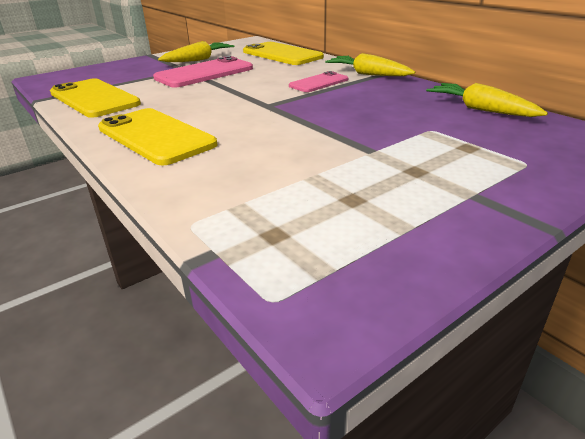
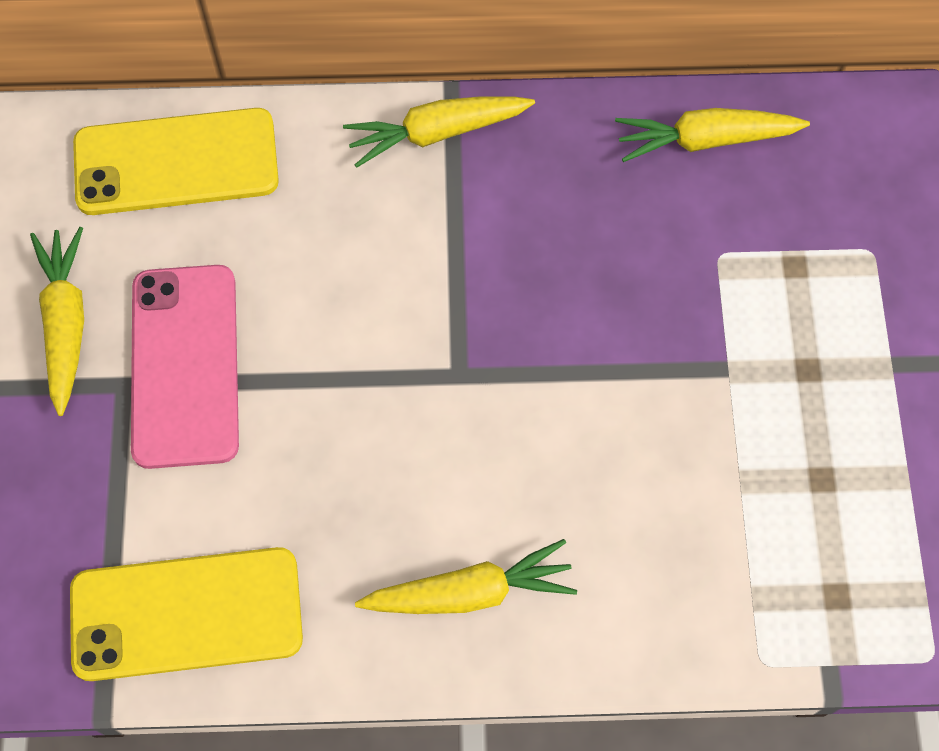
camera: 55 degrees left, 35 degrees up
yellow phone [98,108,217,165] -> yellow carrot [355,539,577,614]
pink phone [289,71,348,92] -> none

